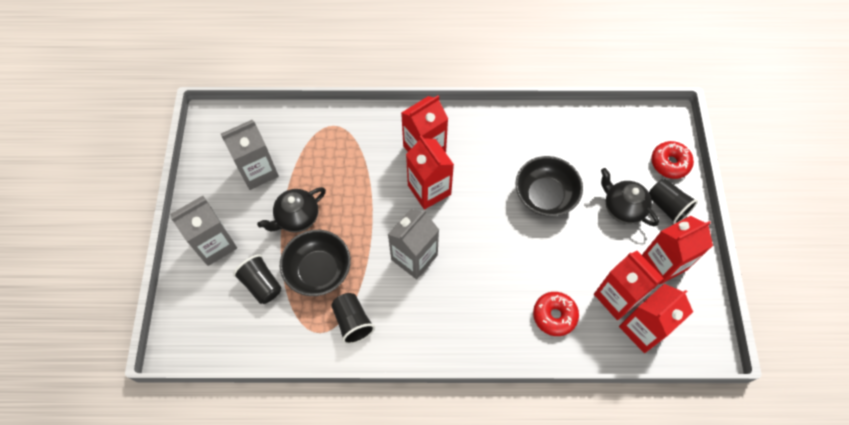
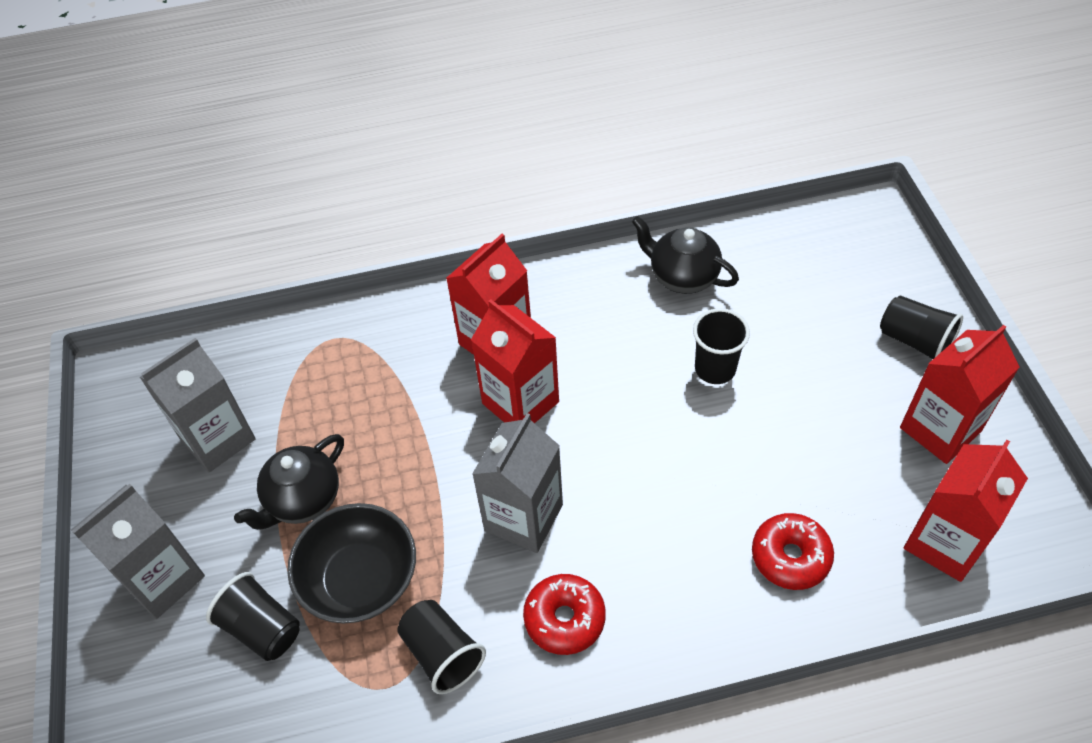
camera: 10 degrees left, 10 degrees down
black bowl [516,156,583,217] -> black cup [693,308,750,384]
red carton [594,251,664,320] -> none
black teapot [601,168,659,226] -> black teapot moved to [632,216,739,294]
red donut [651,141,694,179] -> red donut moved to [523,574,606,655]

